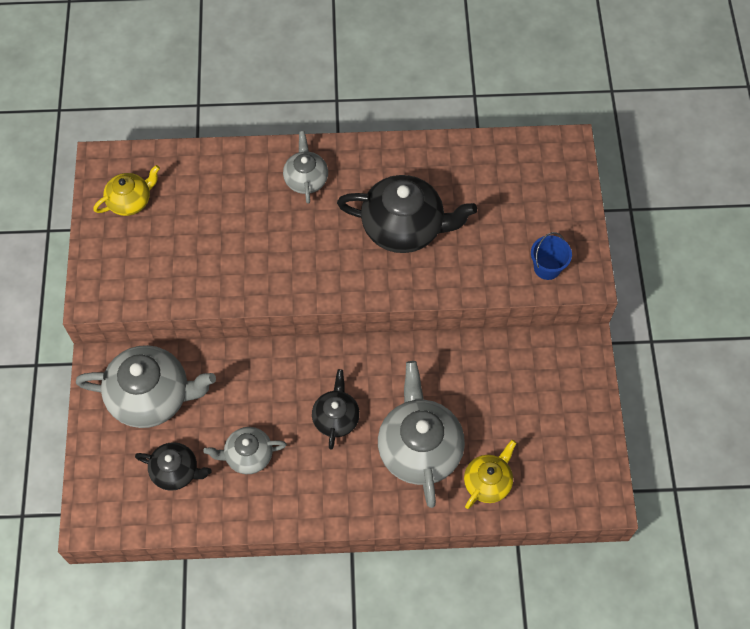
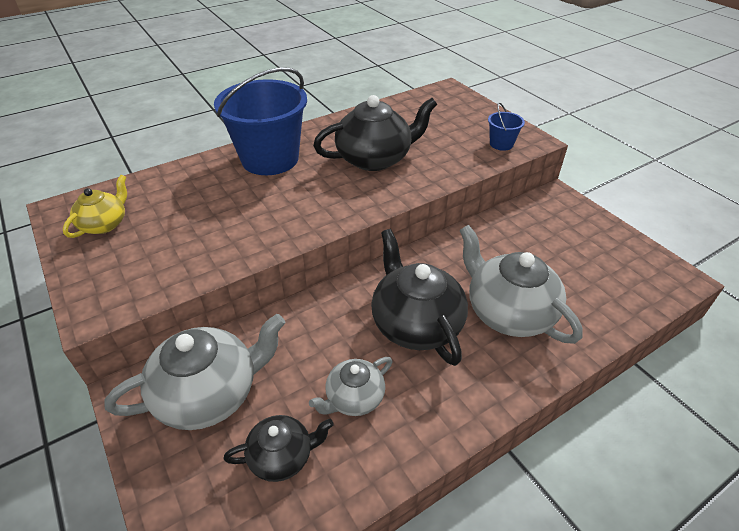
camera: 30 degrees left, 20 degrees down
grey teapot [283,131,328,204] -> blue bucket [214,67,307,175]
black teapot [312,369,360,449] -> black teapot [371,229,468,366], size x1.78
yellow teapot [464,440,516,509] -> none

